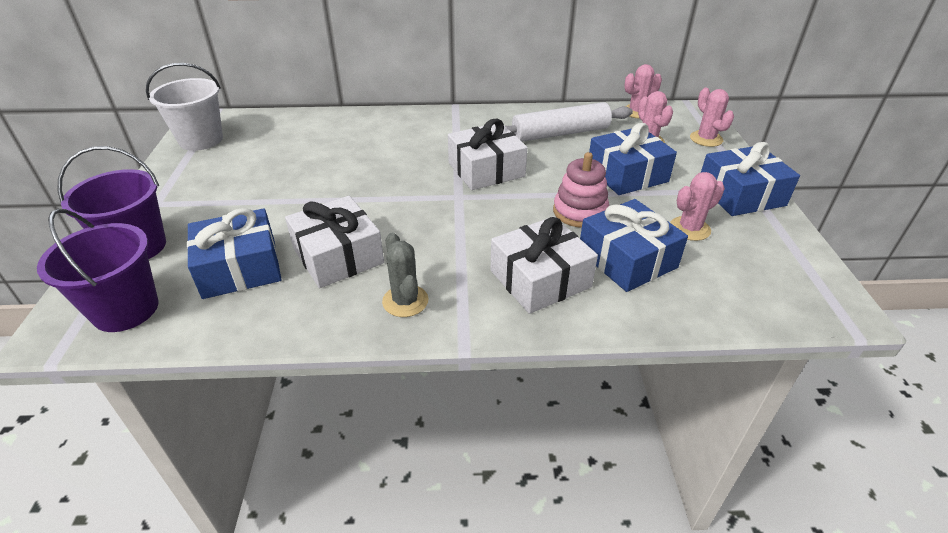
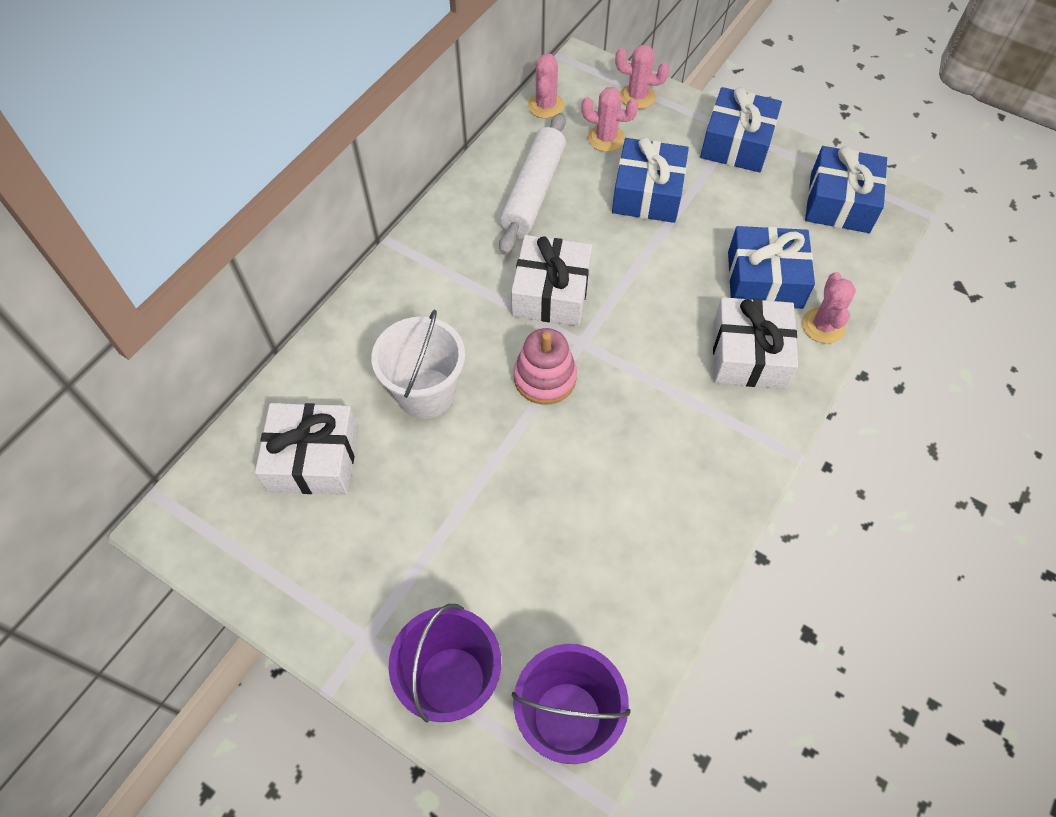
camera: 55 degrees left, 20 degrees up
white bucket [146,63,223,151] -> white bucket moved to [371,310,465,419]
blue gift [187,208,281,299] -> blue gift moved to [805,146,887,233]
white gift [285,196,384,288] -> white gift moved to [255,403,358,495]
grey cactus [382,233,429,317] -> none
pink stacking toy [553,152,609,228] -> pink stacking toy moved to [514,328,577,405]
pink cactus [670,172,725,241] -> pink cactus moved to [802,272,856,344]

